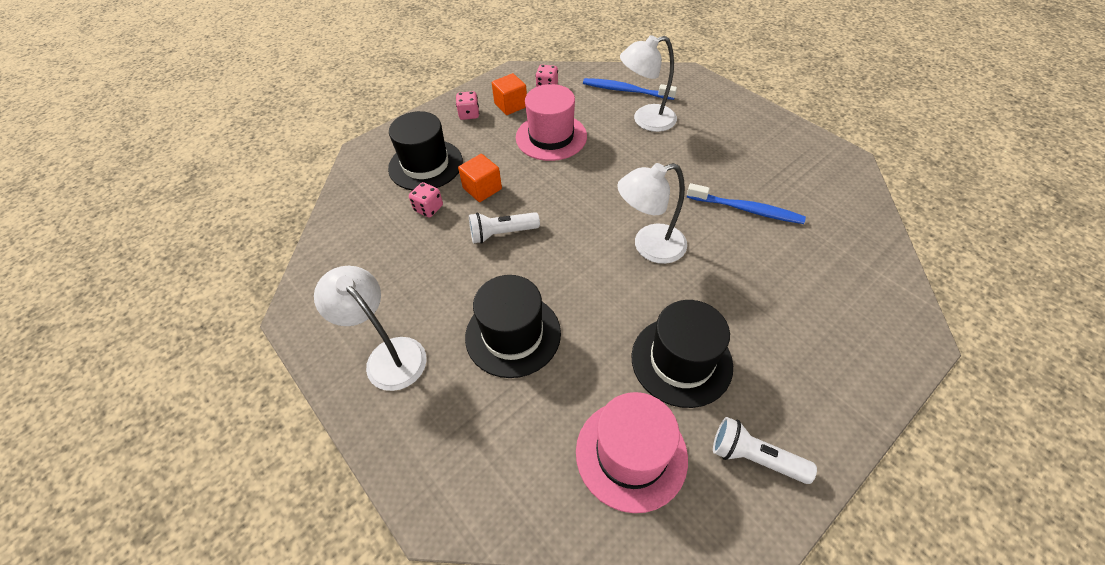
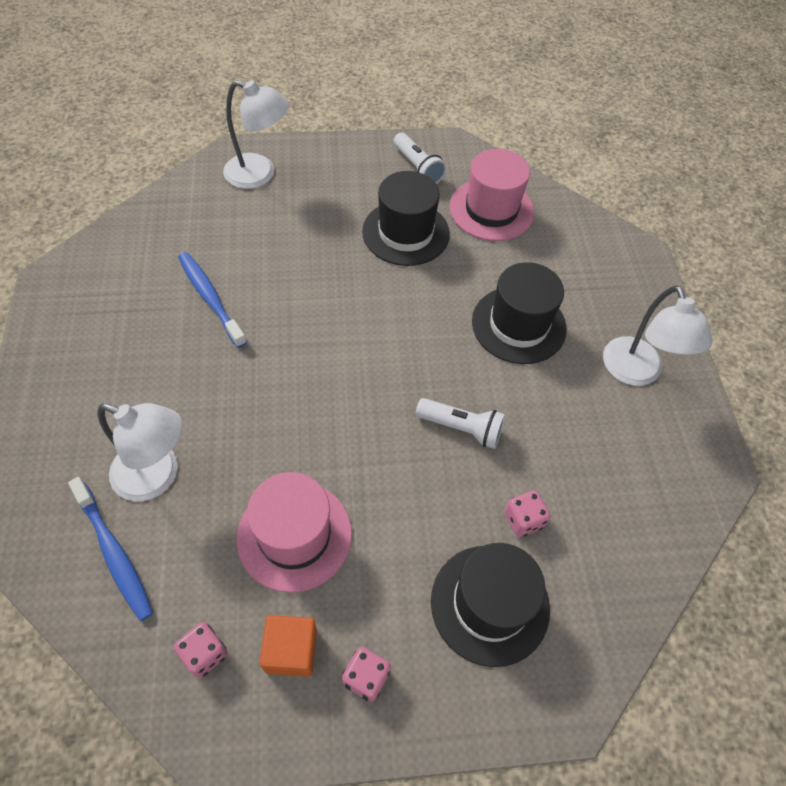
camera: 150 degrees left, 5 degrees up
orange cube [458,154,502,202] -> none
white lamp [617,163,687,264] -> white lamp moved to [223,80,290,189]

